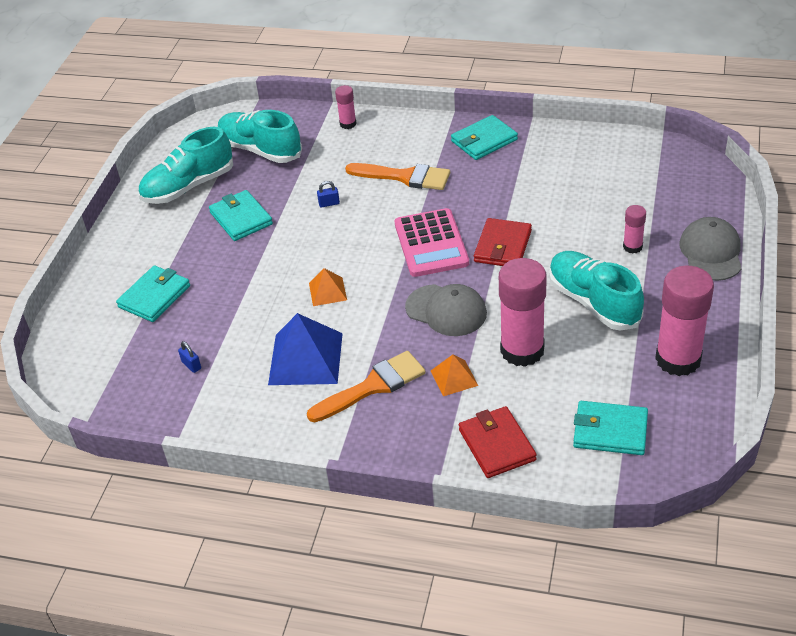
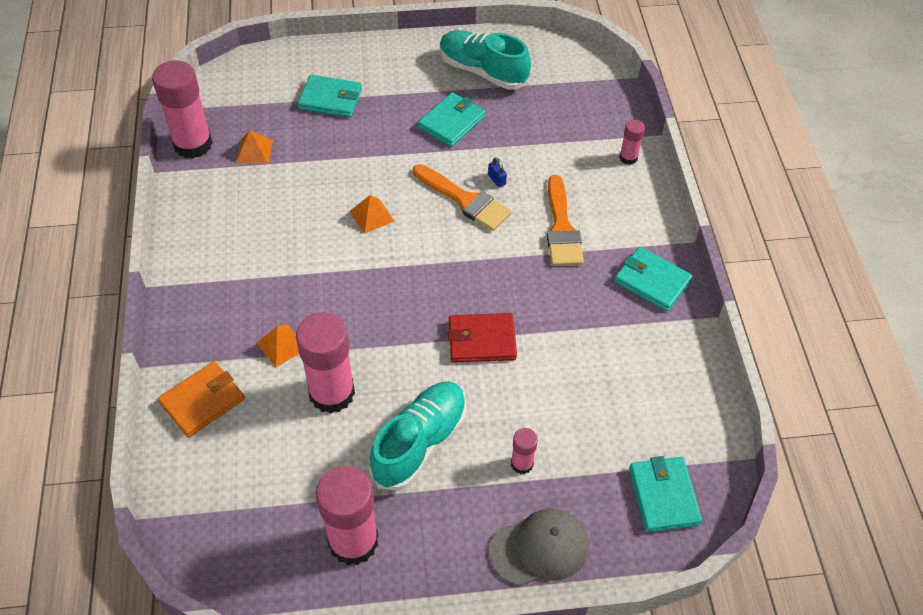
camera: 65 degrees right, 10 degrees up
blue padlock [178,341,201,373] -> orange pyramid [236,130,273,164]
turquoise shoe [218,110,302,163] -> none
blue pyramid [268,313,343,385] -> none
orange brush [307,351,426,422] -> orange brush moved to [413,164,511,231]
pink calculator [395,208,469,277] -> none
grey cap [405,284,487,336] -> none
red wallet [459,406,537,478] -> orange wallet [158,361,245,438]
turquoise wallet [573,401,648,455] -> turquoise wallet moved to [629,456,702,532]
none -> pink glue stick [152,60,213,159]

